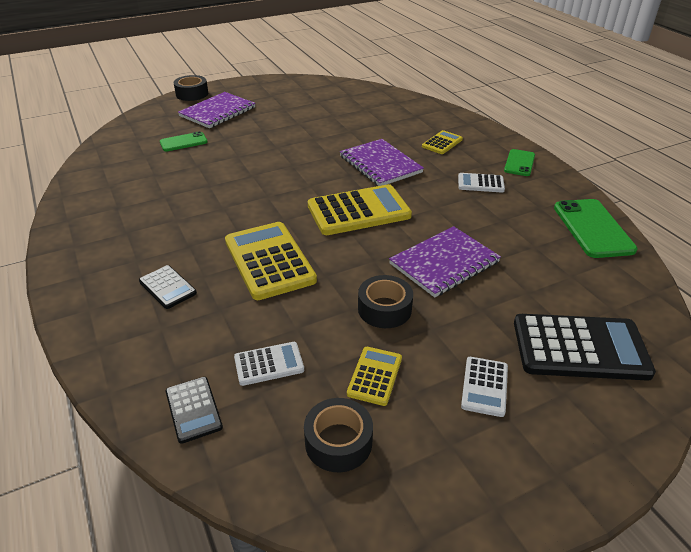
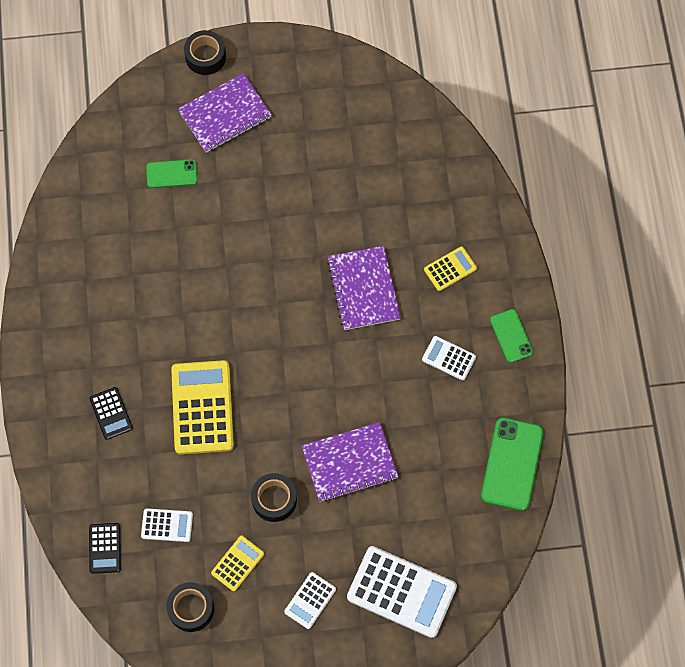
camera: 20 degrees right, 30 degrees up
yellow calculator [308,184,412,235] -> none
green phone [504,149,535,176] -> green phone turned 60 degrees counterclockwise [490,309,533,363]
black calculator [514,314,656,381] -> white calculator [347,546,457,638]

